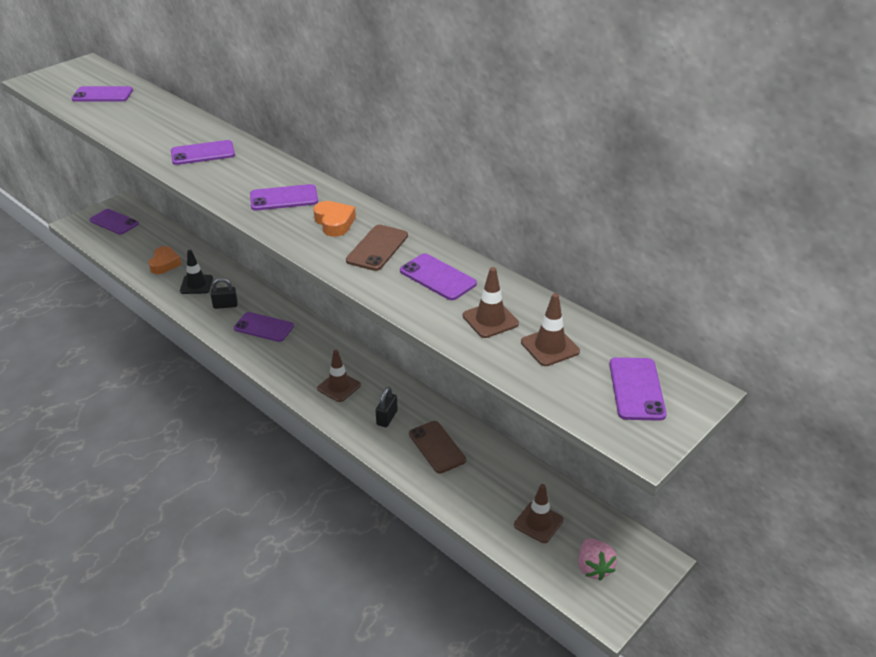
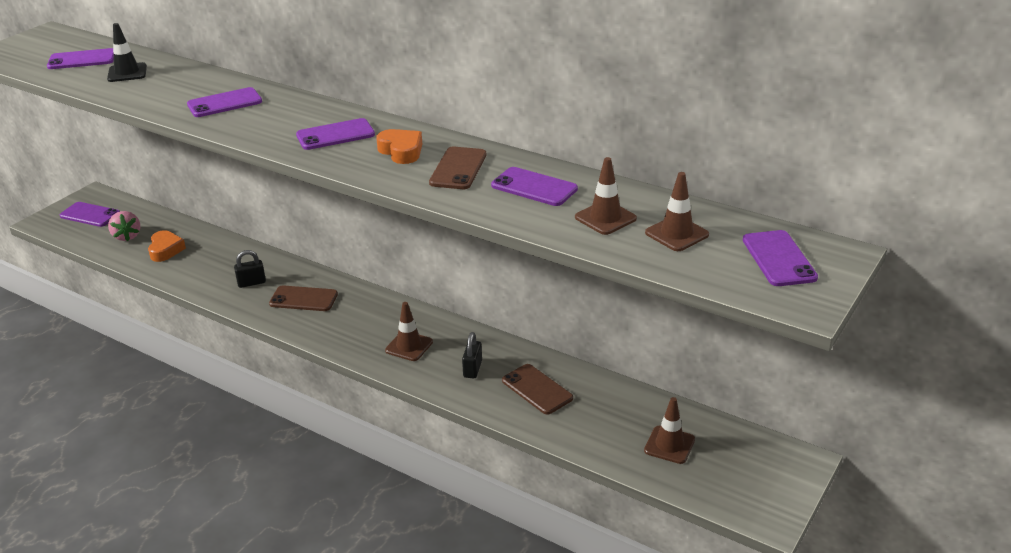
camera: 10 degrees left, 5 degrees down
black traffic cone [180,250,213,294] -> black traffic cone moved to [107,23,147,82]
purple phone [234,312,294,342] -> brown phone [269,285,338,311]
pink strawberry [578,538,617,581] -> pink strawberry moved to [108,211,140,241]

